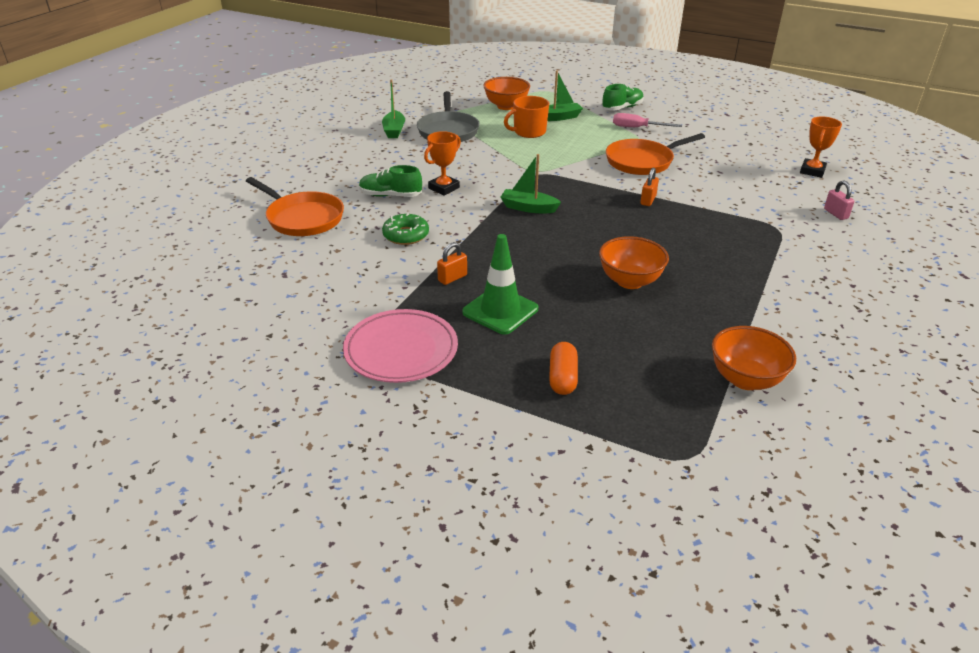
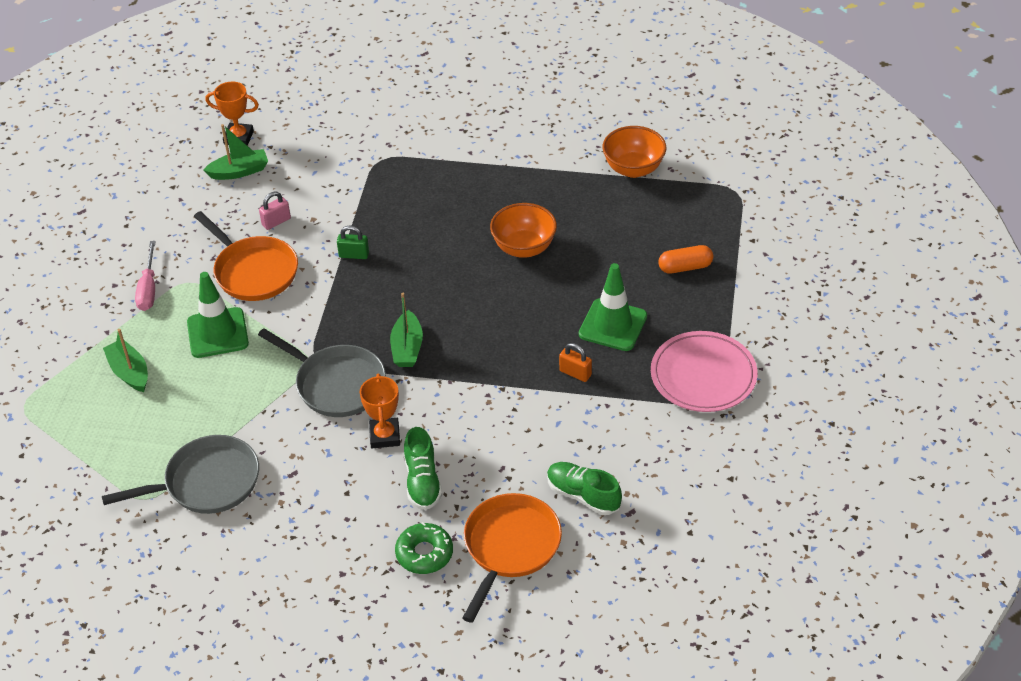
camera: 105 degrees left, 10 degrees up
green boat [382,79,405,138] -> green boat moved to [203,124,268,180]
green donut [382,213,429,245] -> green donut moved to [395,522,453,574]
orange trophy [424,131,461,196] -> orange trophy turned 60 degrees clockwise [360,374,400,448]
orange bowl [483,77,530,110] -> none
orange mug [504,96,549,138] -> none
green shoe [602,84,644,111] -> green shoe moved to [547,462,622,515]
orange padlock [640,168,659,206] -> green padlock [337,225,369,259]
pink padlock [824,181,854,220] -> pink padlock moved to [259,192,291,230]
none -> green traffic cone [187,272,249,358]
none -> grey pan [258,328,386,417]

